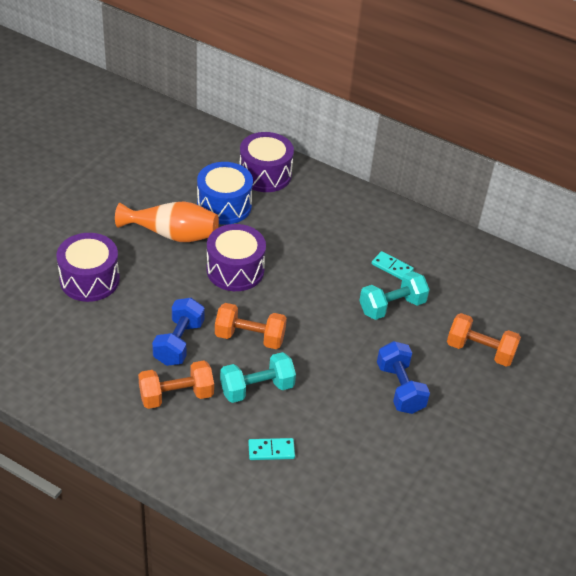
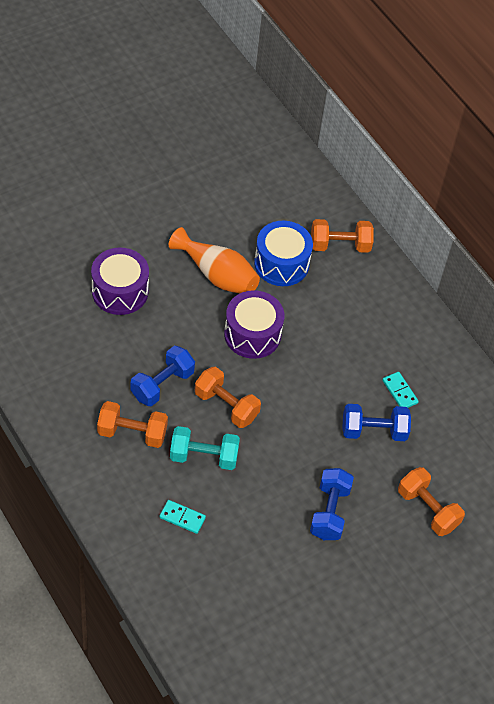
camera: 25 degrees right, 10 degrees up
purple drum [239,132,294,192] -> orange dumbbell [311,219,374,253]
turquoise dumbbell [359,271,430,320] -> blue dumbbell [342,404,411,441]

